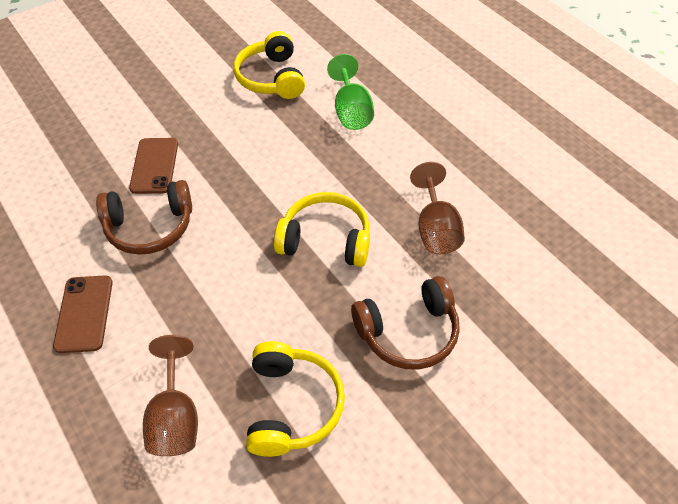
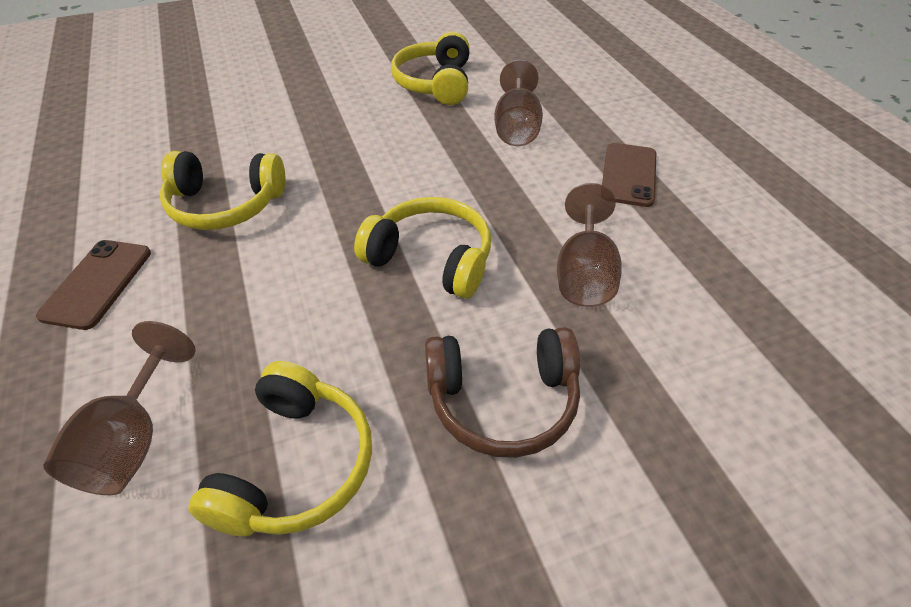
camera: 15 degrees right, 5 degrees down
brown headphones [96,180,192,255] -> yellow headphones [160,151,285,230]
brown phone [129,138,178,194] -> brown phone moved to [602,143,657,207]
green goblet [327,54,374,130] -> brown goblet [494,60,543,146]

